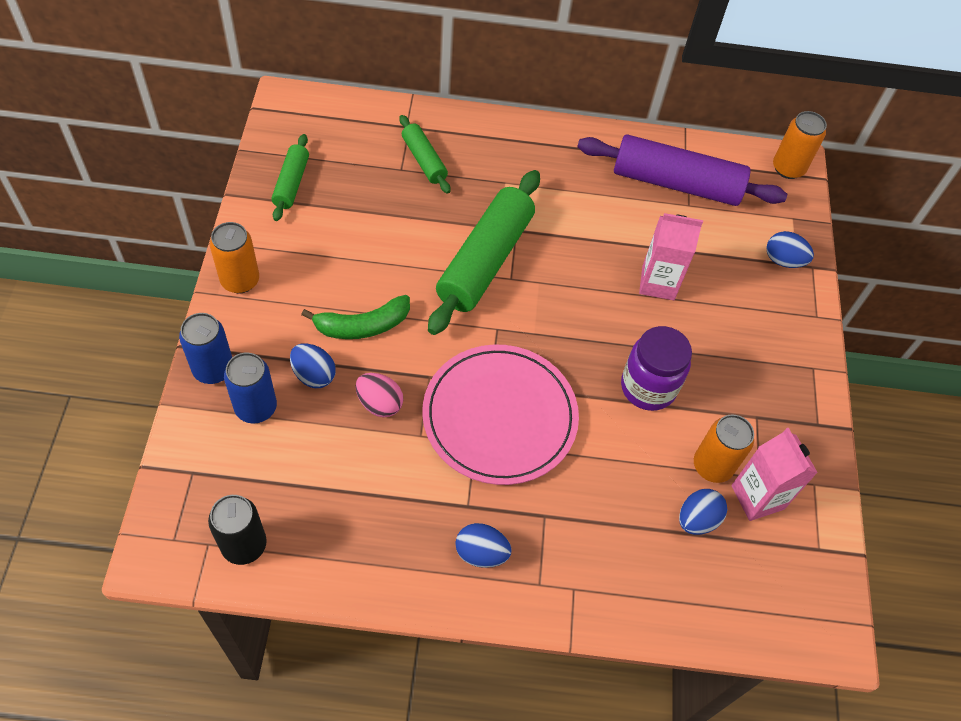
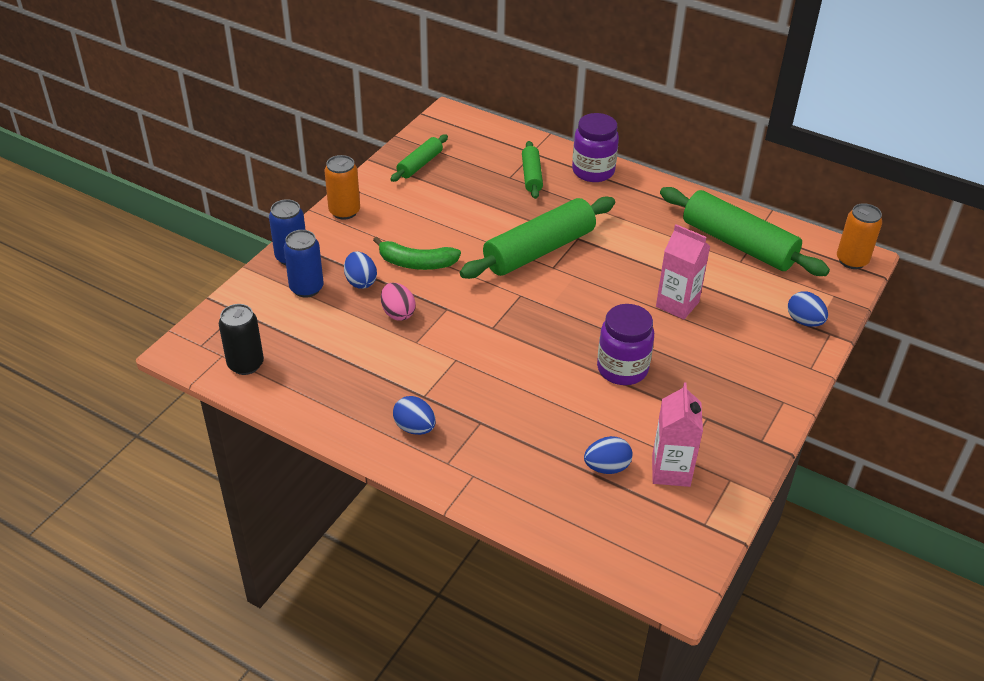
camera: 30 degrees right, 15 degrees down
pink plate [422,345,579,485] -> none
purple rolling pin [577,134,787,206] -> green rolling pin [660,187,830,276]
orange can [694,414,754,483] -> none
none -> purple jar [572,113,619,182]

